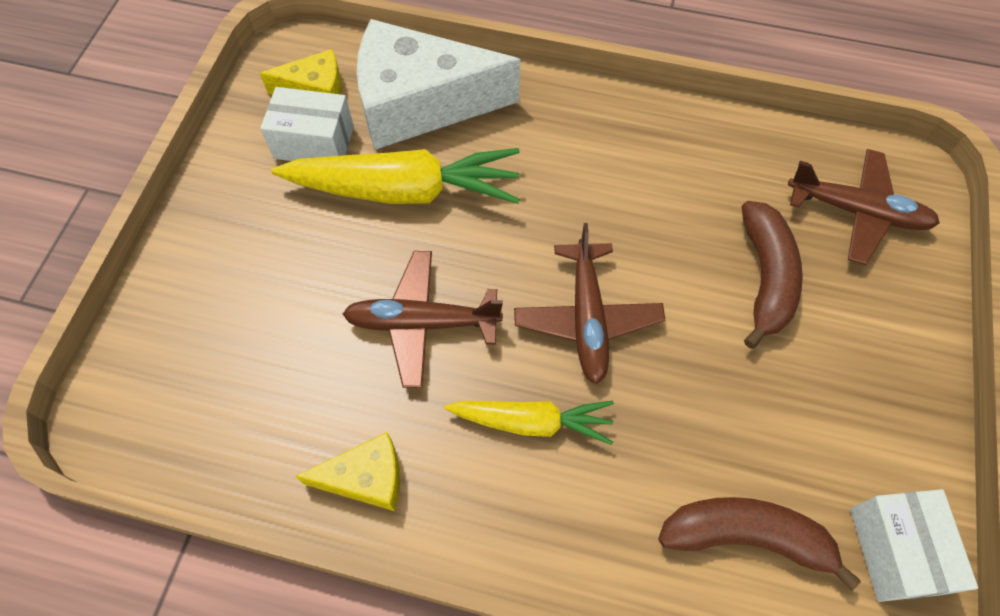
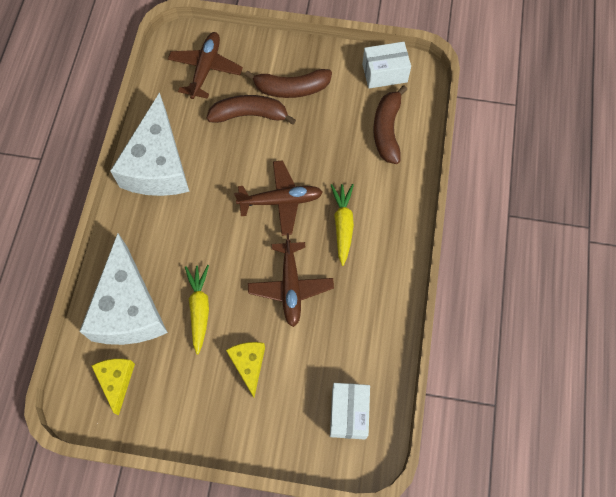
camera: 95 degrees left, 5 degrees up
white box [260,87,354,161] -> white box moved to [330,383,370,439]
yellow carrot [271,148,520,204] -> yellow carrot [185,265,209,355], size x0.59
yellow cheese [296,432,400,511] -> yellow cheese moved to [226,342,265,398]
none -> white cheese [110,92,189,196]
none -> brown banana [245,69,332,98]

